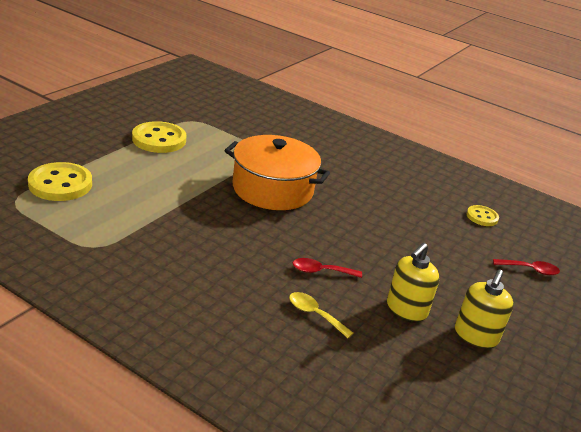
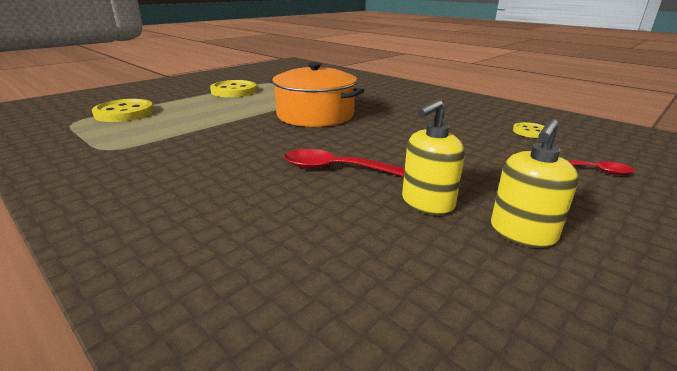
camera: 15 degrees right, 5 degrees down
yellow spoon [289,292,354,338] -> none
red spoon [293,258,362,278] -> red spoon [284,149,405,177], size x1.54

